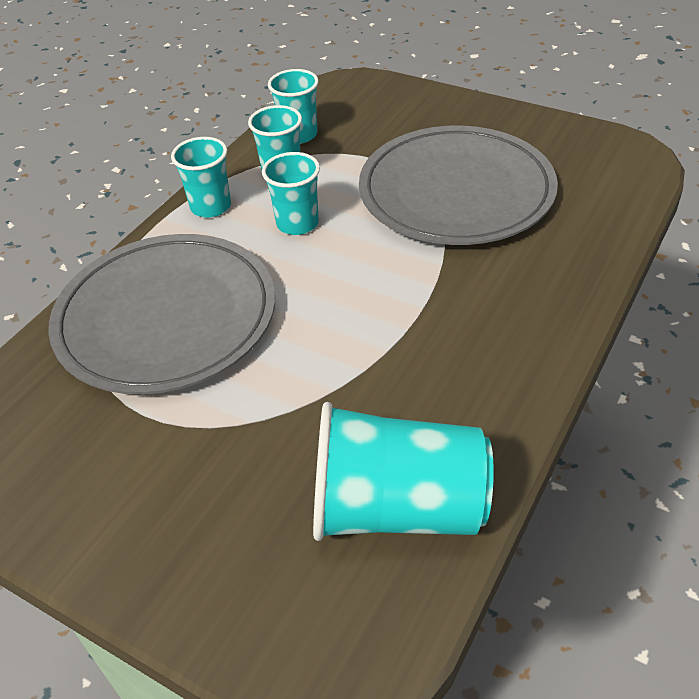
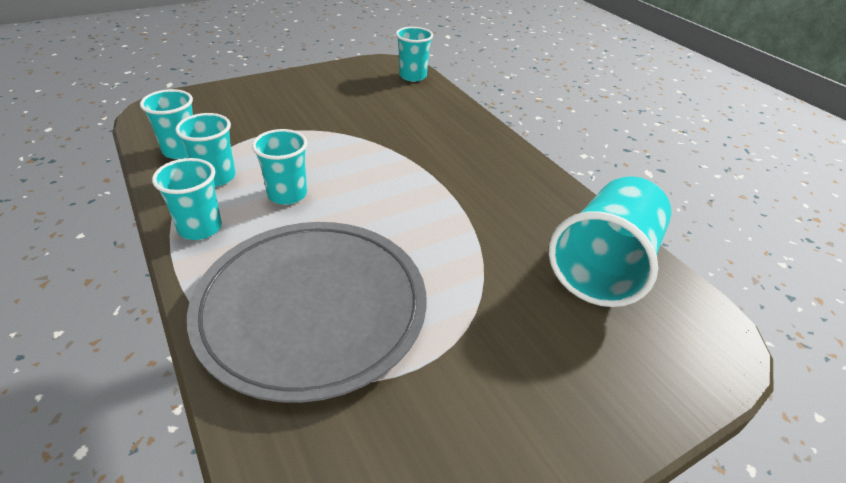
camera: 65 degrees left, 5 degrees down
grey plate [359,126,558,245] -> none
none -> turquoise cup [396,27,433,82]

